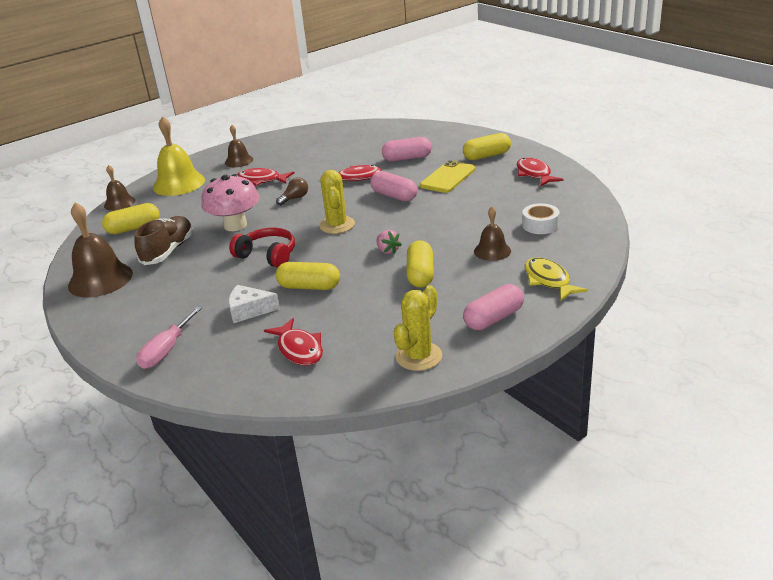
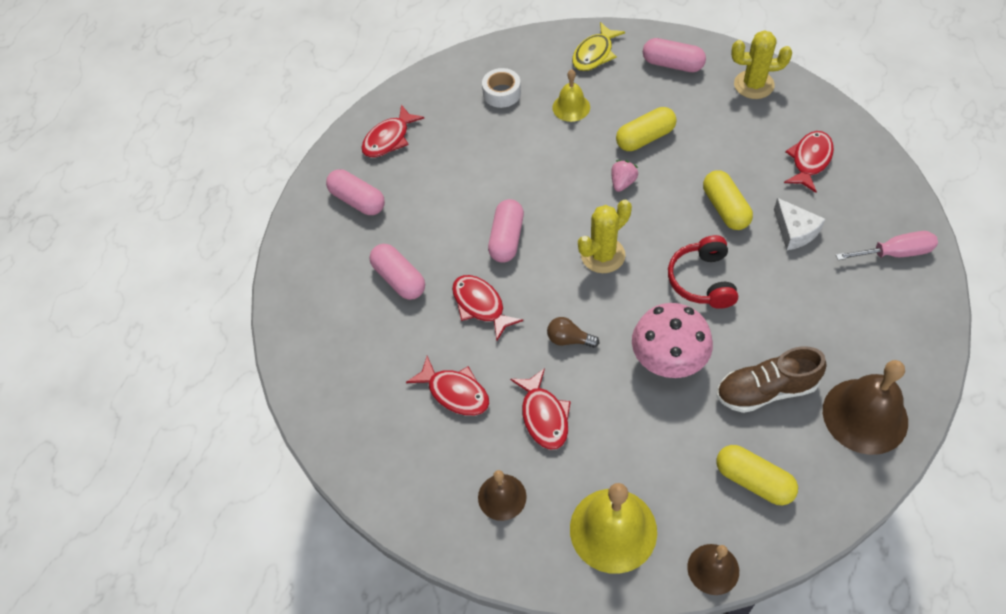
camera: 120 degrees left, 25 degrees up
yellow phone [420,160,476,193] -> none
yellow capsule [463,133,511,160] -> pink capsule [326,169,385,215]
brown bell [474,206,511,261] -> yellow bell [552,69,590,122]
none -> red fish [406,356,489,416]

